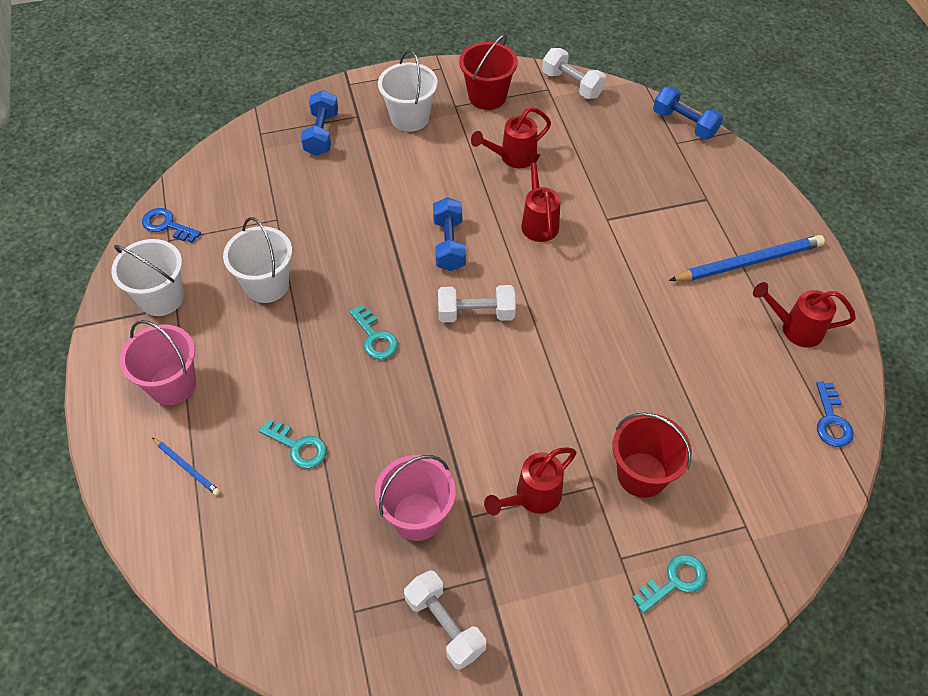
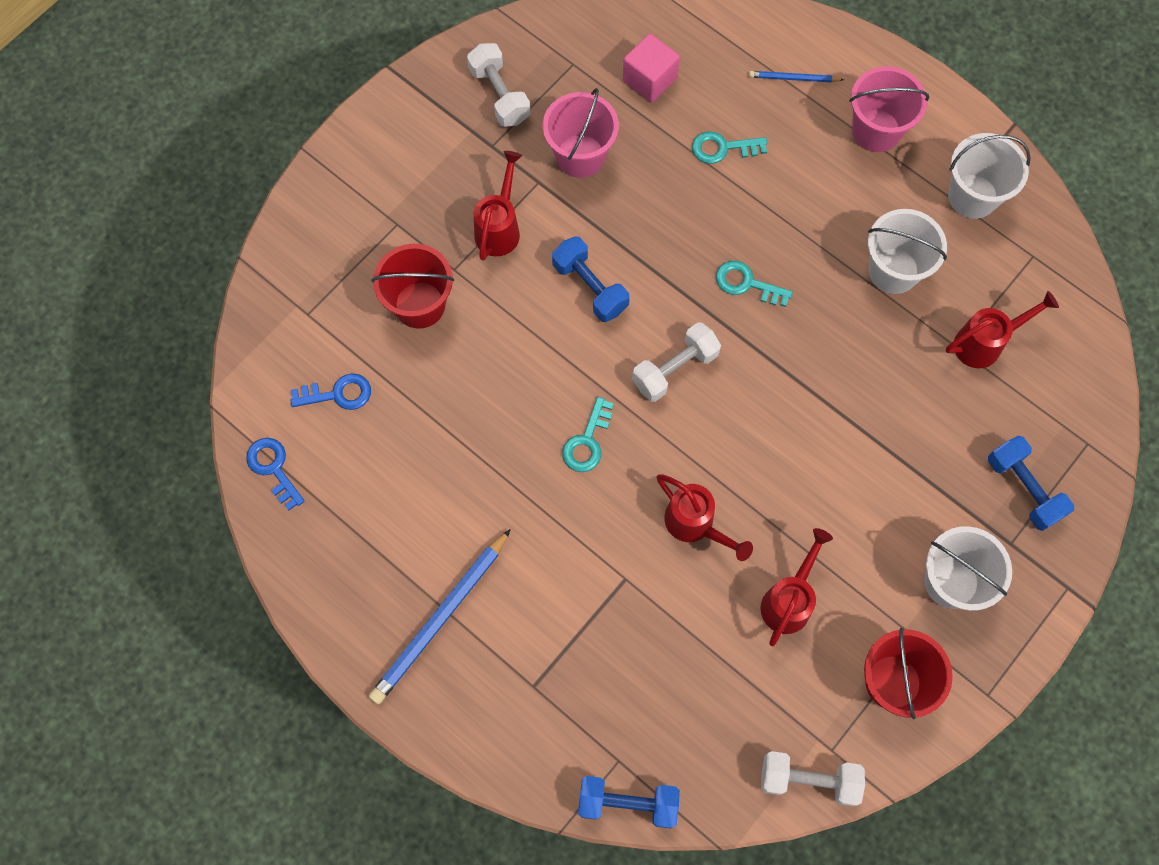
camera: 145 degrees right, 15 degrees up
blue key [142,208,201,243] -> blue key moved to [290,373,371,410]
white dumbbell [404,570,486,670] -> white dumbbell turned 45 degrees clockwise [467,43,531,127]
blue dumbbell [433,197,466,271] -> blue dumbbell moved to [552,236,630,322]
turquoise key [633,554,707,613] -> turquoise key moved to [562,397,614,472]
red watering can [753,282,856,348] -> red watering can moved to [946,291,1059,368]
none -> pink cube [623,34,680,102]

